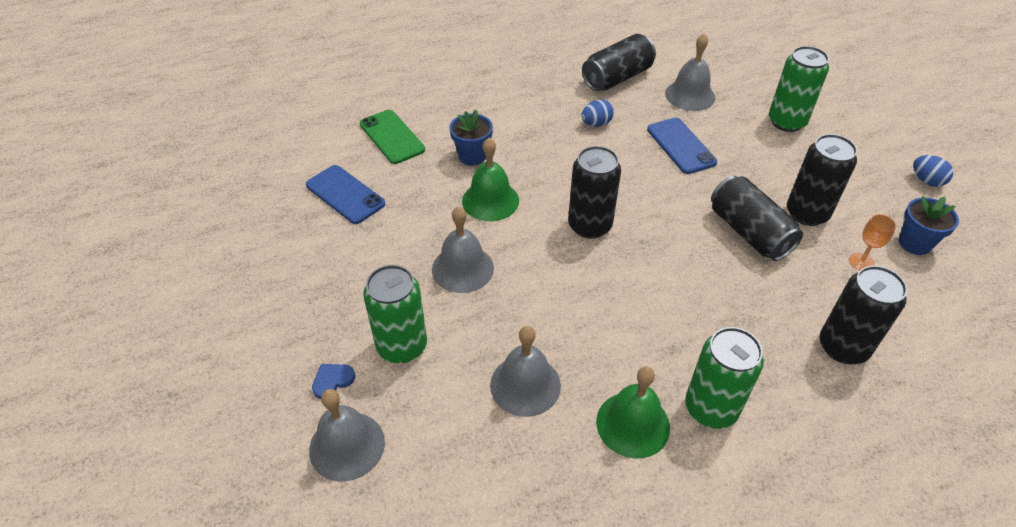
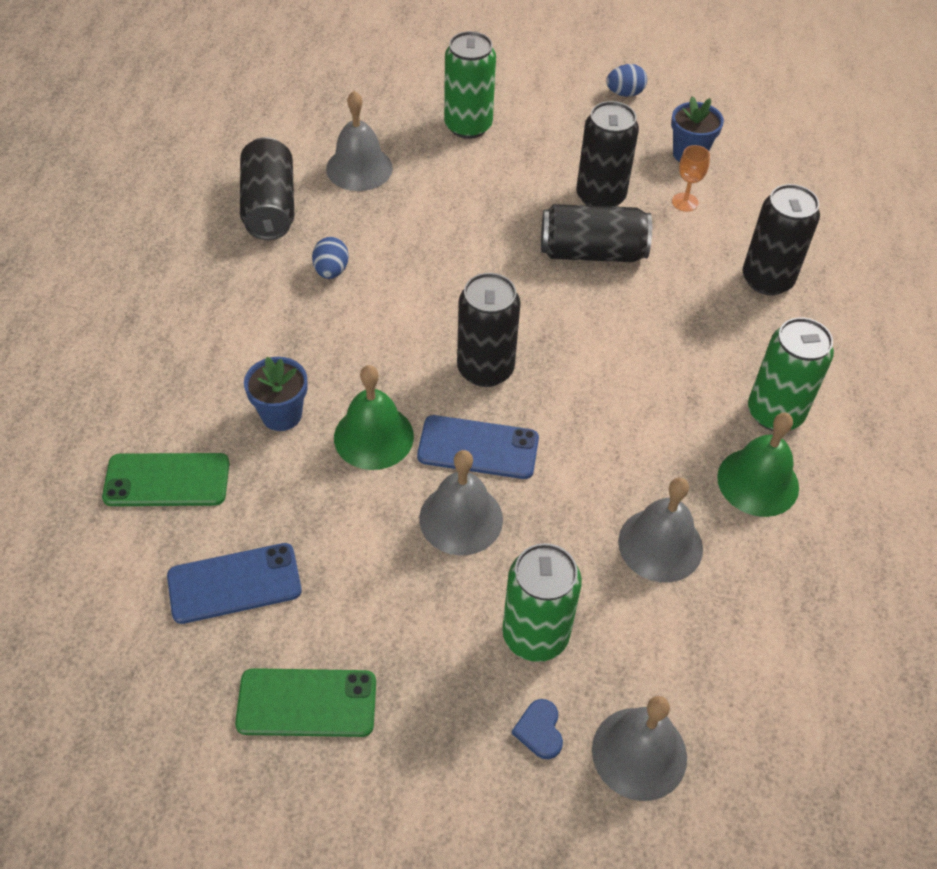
camera: 60 degrees left, 5 degrees up
blue phone [647,118,717,174] -> blue phone moved to [417,415,539,479]
none -> green phone [235,668,376,737]

